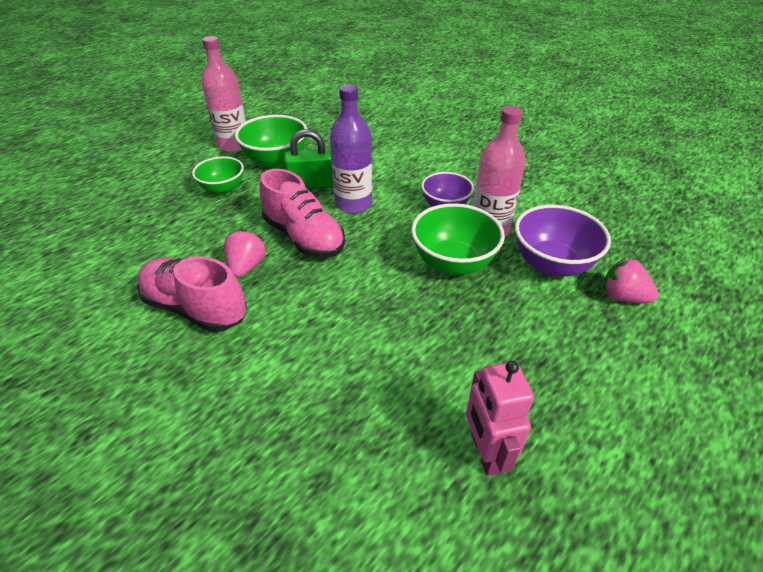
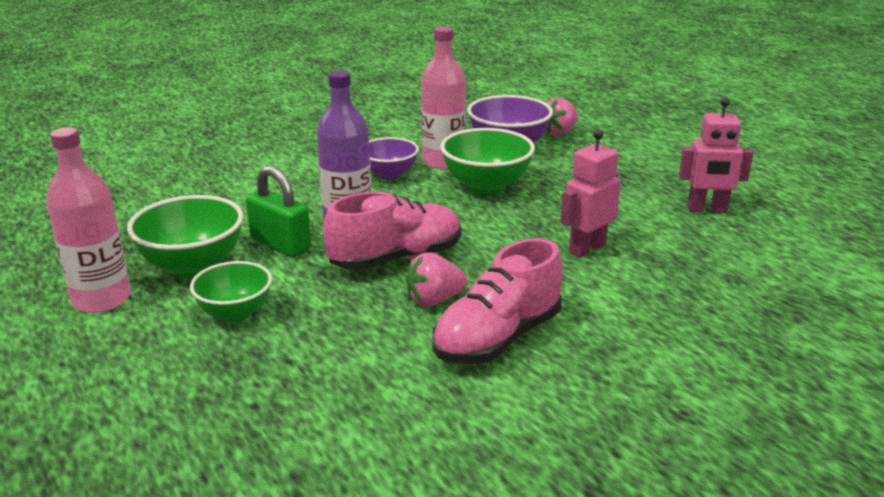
camera: 75 degrees left, 15 degrees down
pink strawberry [224,229,266,278] -> pink strawberry turned 45 degrees counterclockwise [406,252,468,307]
green padlock [284,129,333,189] -> green padlock turned 60 degrees counterclockwise [246,166,311,257]
none -> pink robot [561,129,621,258]

